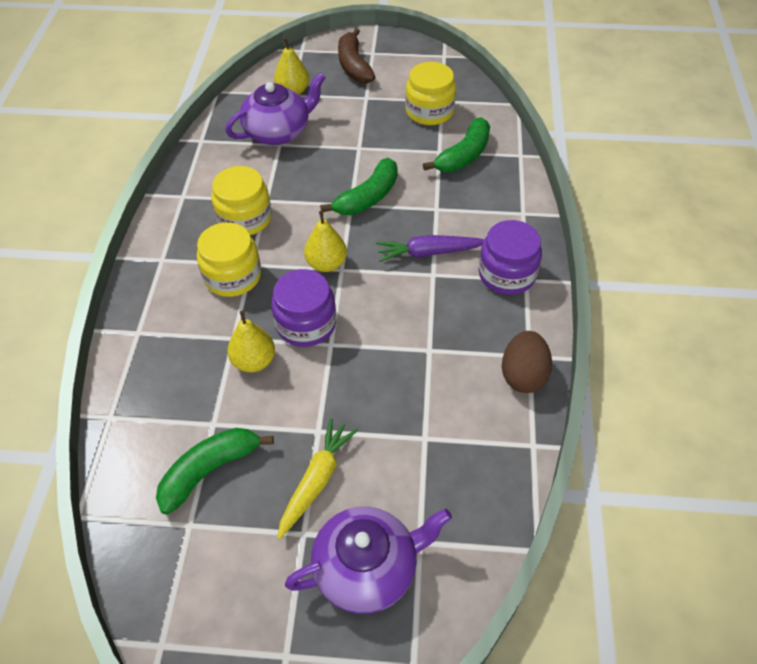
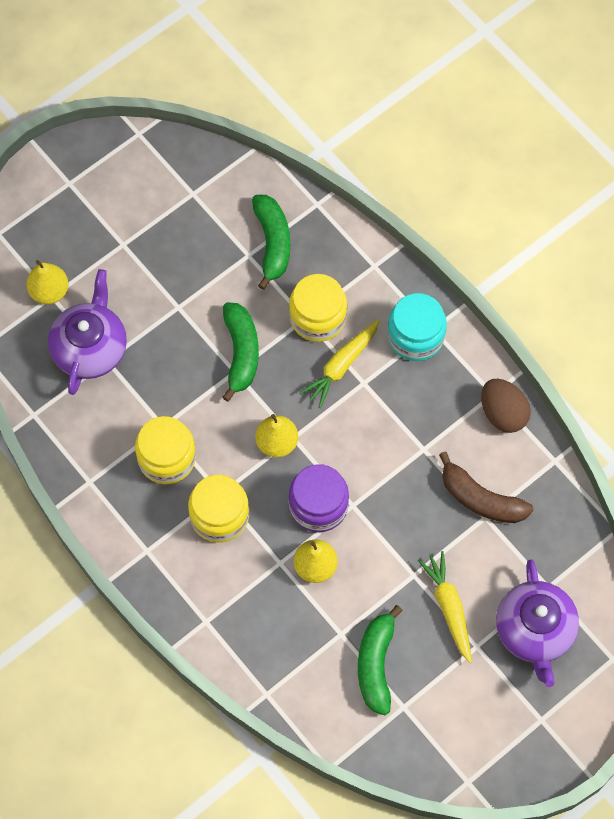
camera: 45 degrees left, 15 degrees up
purple teapot [285,506,452,614] -> purple teapot turned 150 degrees clockwise [496,560,579,687]
brown banana [338,28,375,83] -> brown banana moved to [439,452,533,523]
purple carrot [376,235,484,262] -> yellow carrot [300,320,380,408]
yellow jar [405,62,456,125] -> yellow jar moved to [289,274,347,342]
purple jar [478,220,542,295] -> turquoise jar [387,293,447,361]

